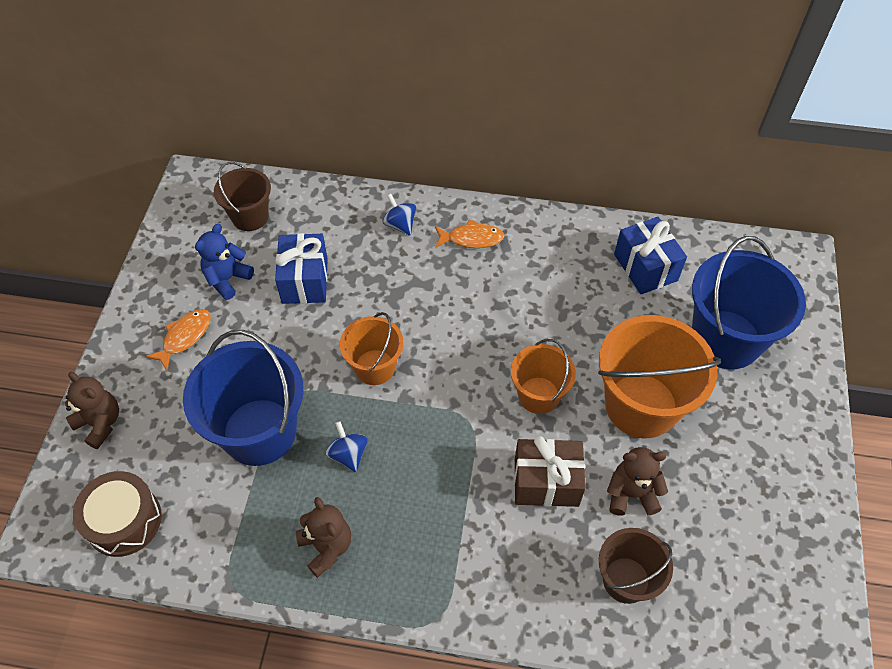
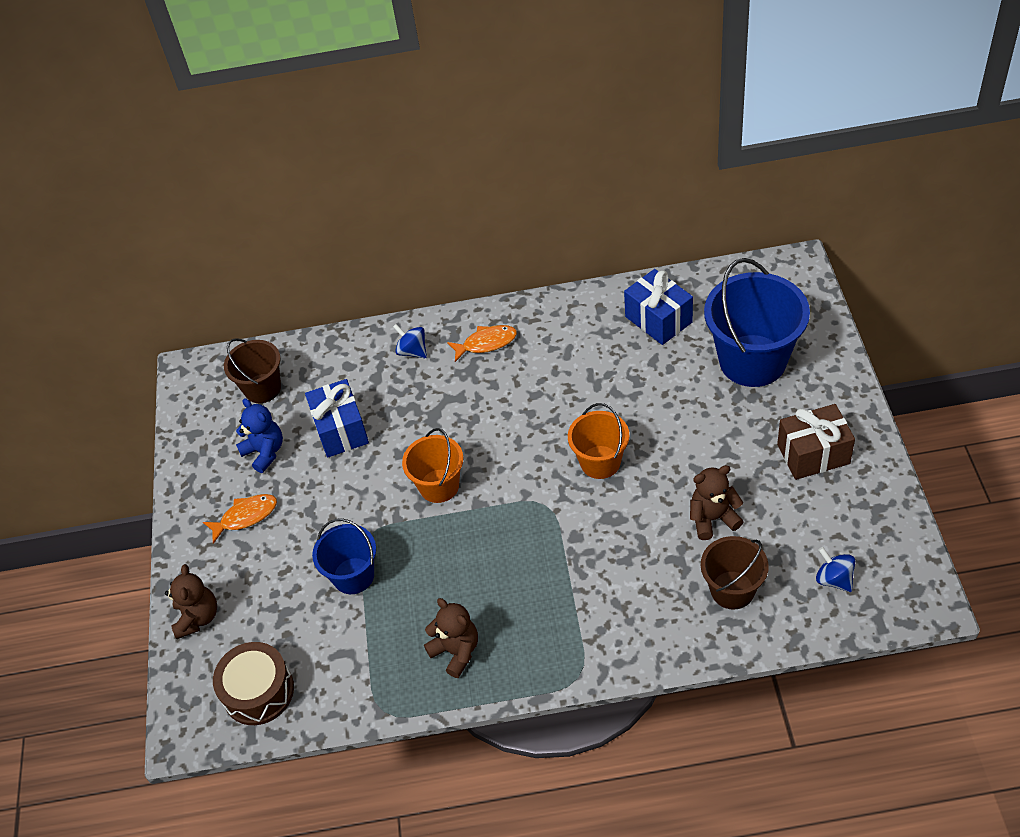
camera: 10 degrees left, 5 degrees down
brown teddy bear [65,372,119,449] -> brown teddy bear turned 60 degrees clockwise [165,564,217,639]
orange fish [145,309,211,370] -> orange fish turned 45 degrees clockwise [203,494,277,544]
blue bucket [183,330,304,466] -> blue bucket [312,518,376,594], size x0.58
blue teddy bear [195,224,254,300] -> blue teddy bear turned 120 degrees clockwise [236,398,283,473]
blue spinning top [325,421,368,472] -> blue spinning top moved to [816,547,855,592]
brown gift [514,436,586,507] -> brown gift moved to [777,404,855,480]
orange bucket [598,315,721,438] -> none

